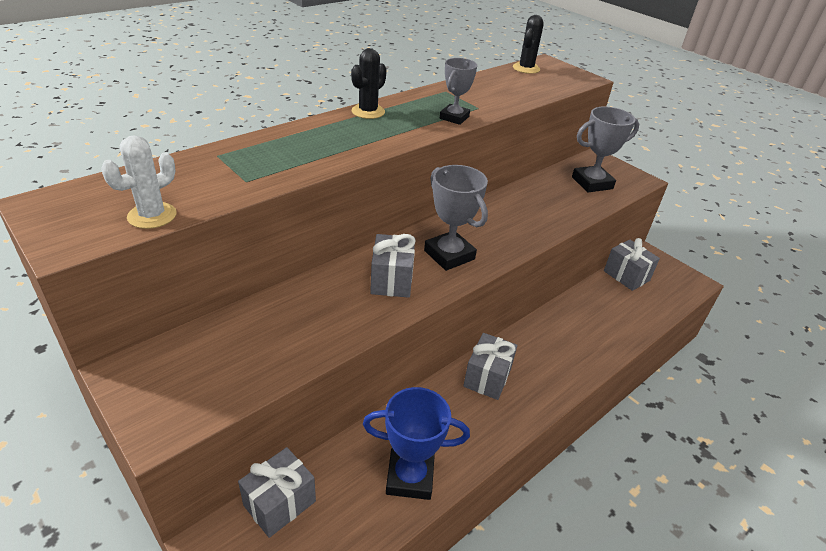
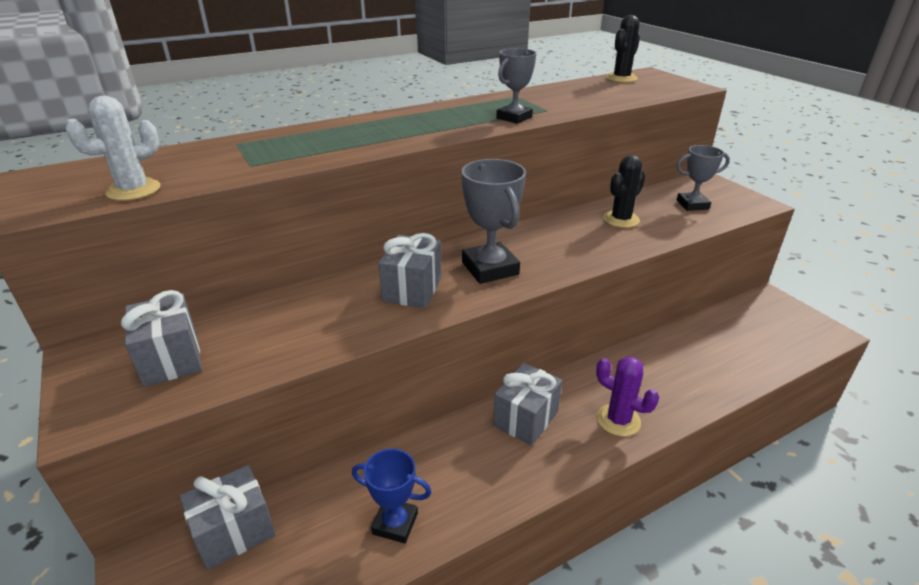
camera: 15 degrees right, 5 degrees down
black cactus [351,48,387,119] -> black cactus moved to [603,155,645,228]
blue trophy [363,387,470,500] -> blue trophy [352,448,432,543], size x0.65
grey trophy [572,106,639,192] -> grey trophy [676,145,730,211], size x0.65
grey gift [604,238,660,291] -> grey gift moved to [121,290,202,387]
none -> purple cactus [596,356,659,436]

